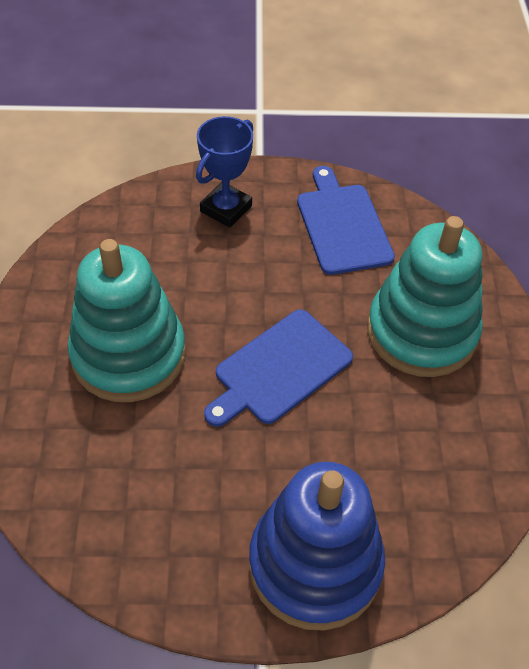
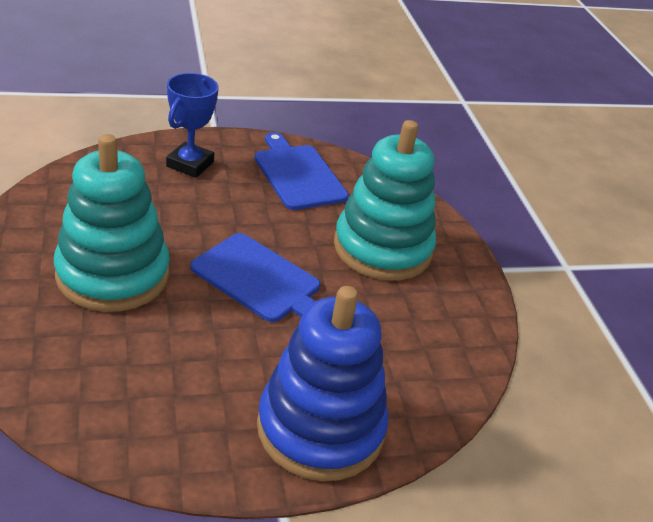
camera: 15 degrees left, 15 degrees down
blue cutting board [204,309,353,427] -> blue cutting board turned 90 degrees counterclockwise [190,233,320,322]

